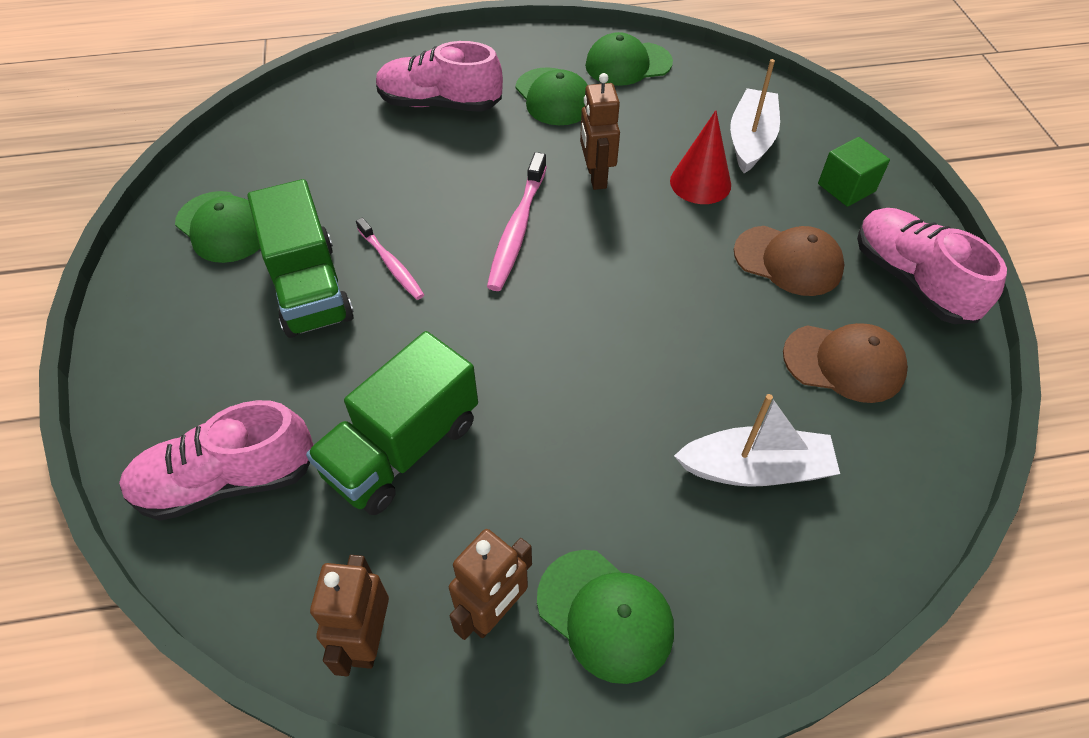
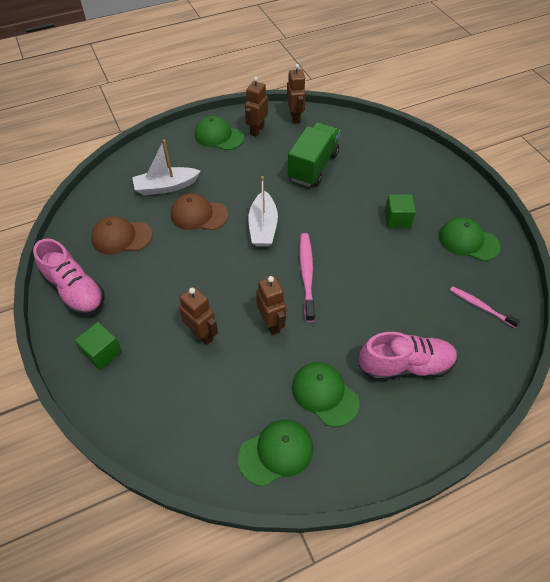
camera: 165 degrees right, 0 degrees up
pink shoe [119,400,313,521] -> none
green truck [247,179,354,338] -> green cube [385,194,416,228]
pink toothbrush [356,217,424,300] -> pink toothbrush moved to [450,286,520,328]
red cone [670,110,731,204] -> brown robot [179,287,218,345]
white boat [730,59,780,173] -> white boat moved to [248,176,278,247]
brown cap [734,226,844,296] -> brown cap moved to [171,193,228,230]

